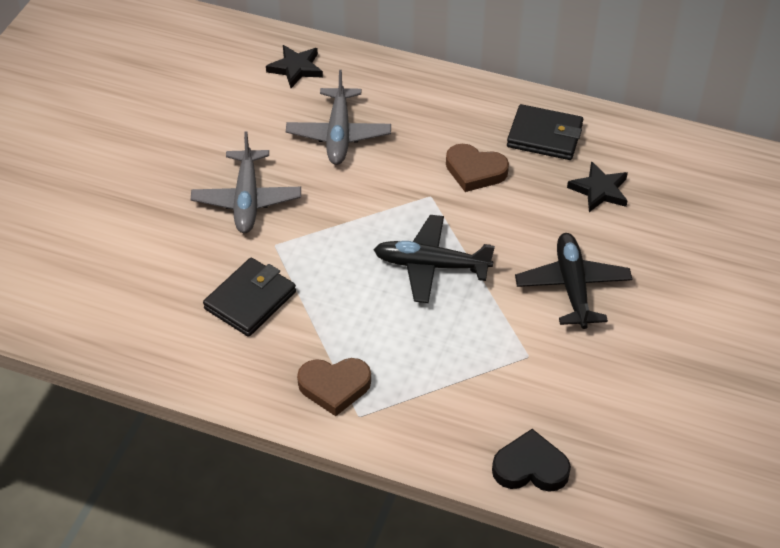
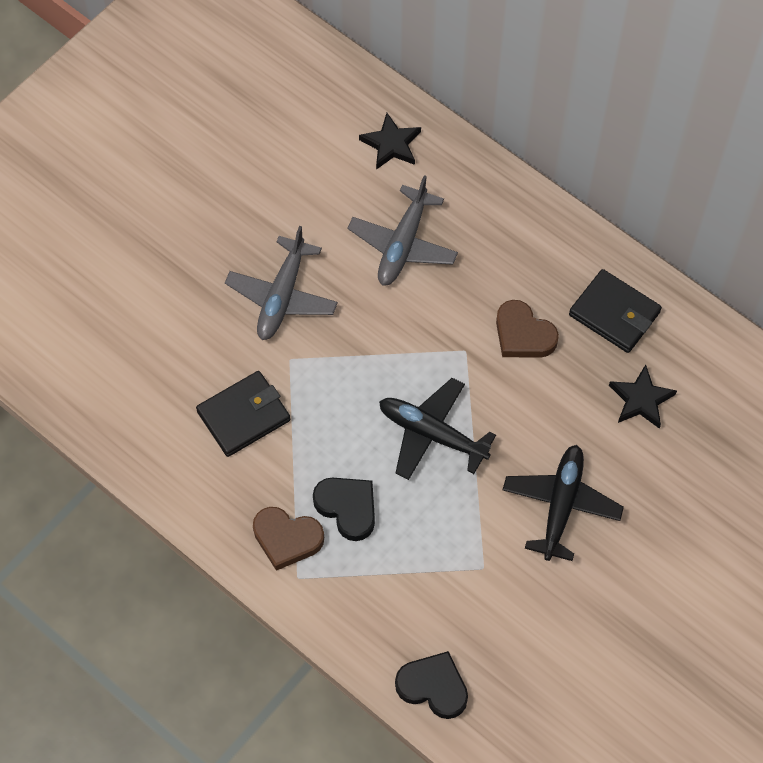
camera: 20 degrees right, 15 degrees up
none -> black heart [313,478,375,541]

